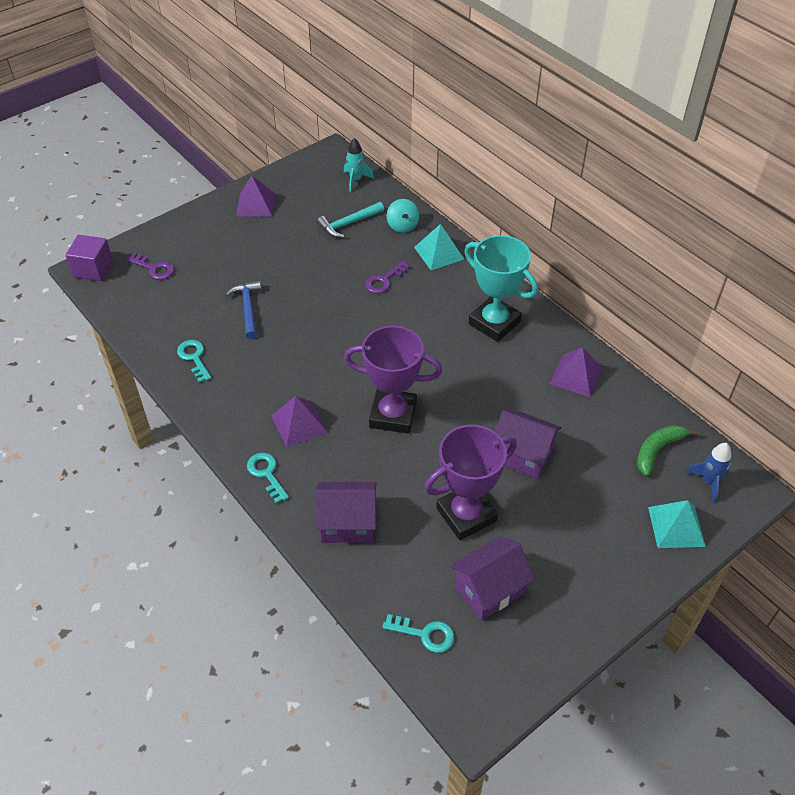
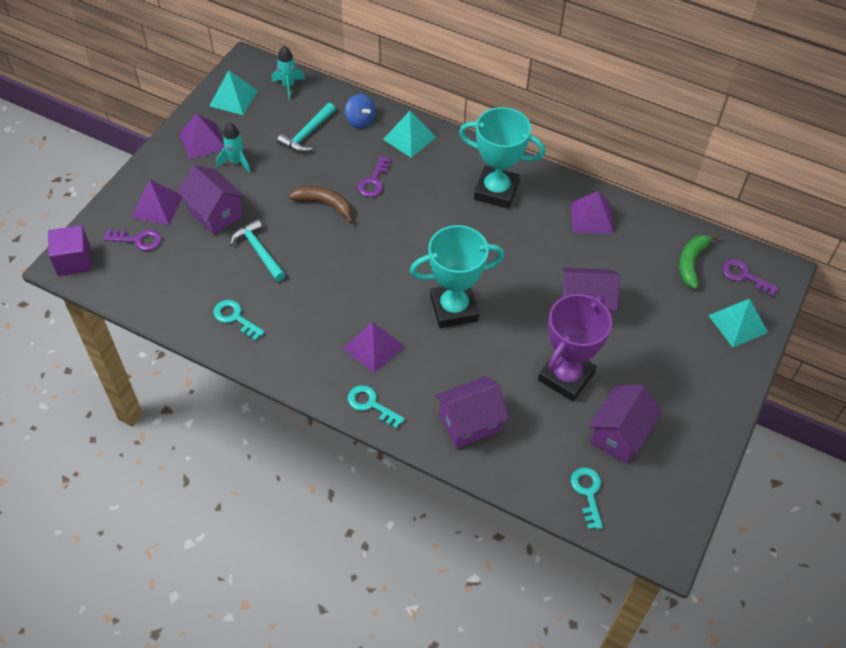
camera: 25 degrees left, 5 degrees up
blue hammer [225,280,262,339] -> turquoise hammer [230,219,286,281]
purple trophy [344,326,442,434] -> turquoise trophy [410,225,504,328]
turquoise key [382,614,454,653] -> turquoise key turned 90 degrees counterclockwise [570,468,603,529]
turquoise spinning top [387,199,419,233] -> blue spinning top [345,94,376,129]
blue rocket [686,443,731,503] -> purple key [722,259,779,296]
none -> purple pyramid [131,179,182,225]
none -> purple house [177,165,245,235]
none -> turquoise pyramid [209,70,258,115]
none -> turquoise rocket [217,122,251,173]
none -> brown banana [289,186,353,224]

